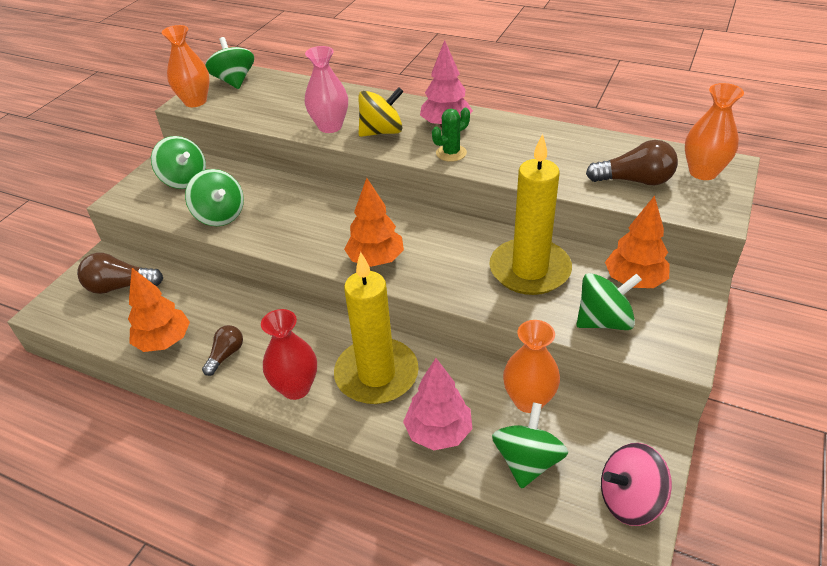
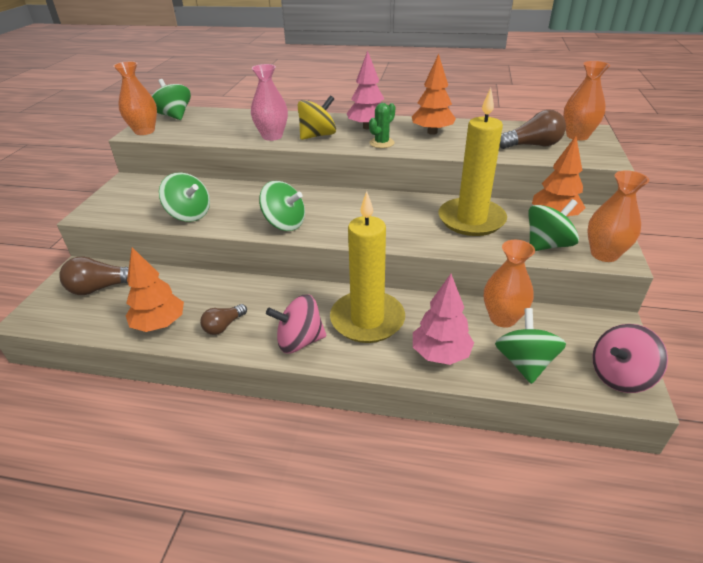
camera: 15 degrees left, 5 degrees down
green spinning top [151,136,206,189] -> green spinning top moved to [259,181,305,231]
brown light bulb [202,325,243,376] -> brown light bulb turned 150 degrees counterclockwise [200,304,247,335]
red vase [261,309,317,400] -> pink spinning top [266,294,326,354]
orange tree [344,178,404,267] -> orange tree moved to [412,54,456,135]
none -> orange vase [587,170,649,262]

